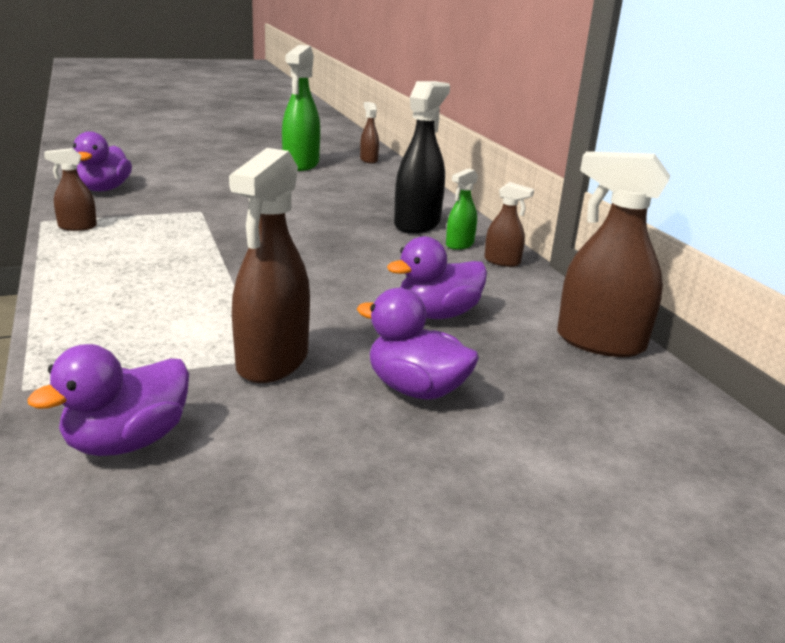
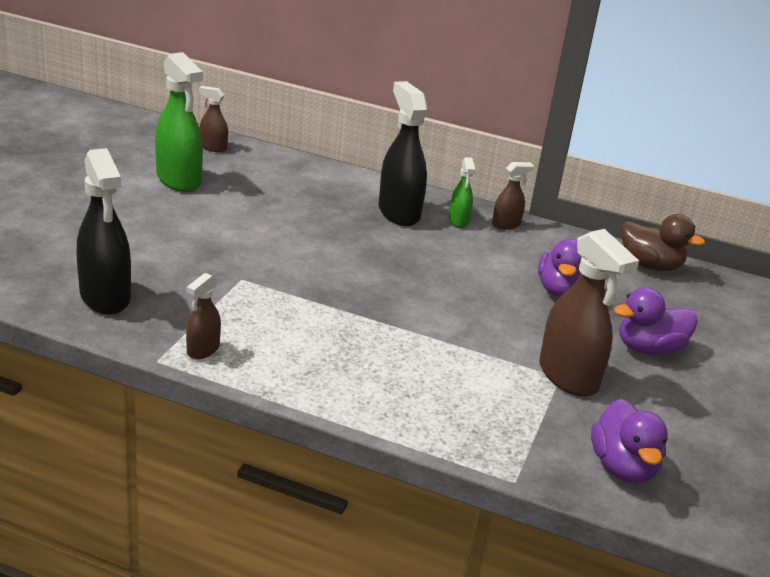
camera: 50 degrees left, 5 degrees up
purple duck [73,131,132,191] -> black spray bottle [77,148,131,315]
brown spray bottle [557,151,670,357] -> brown duck [622,214,705,271]

